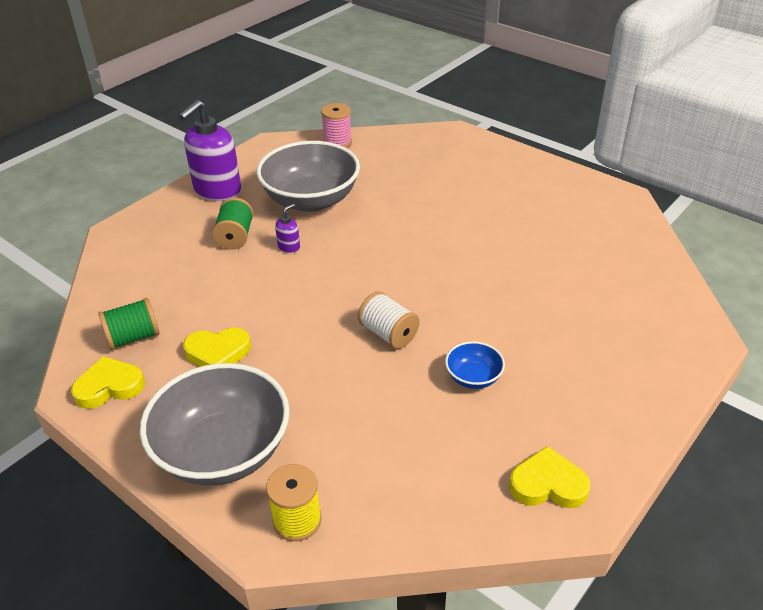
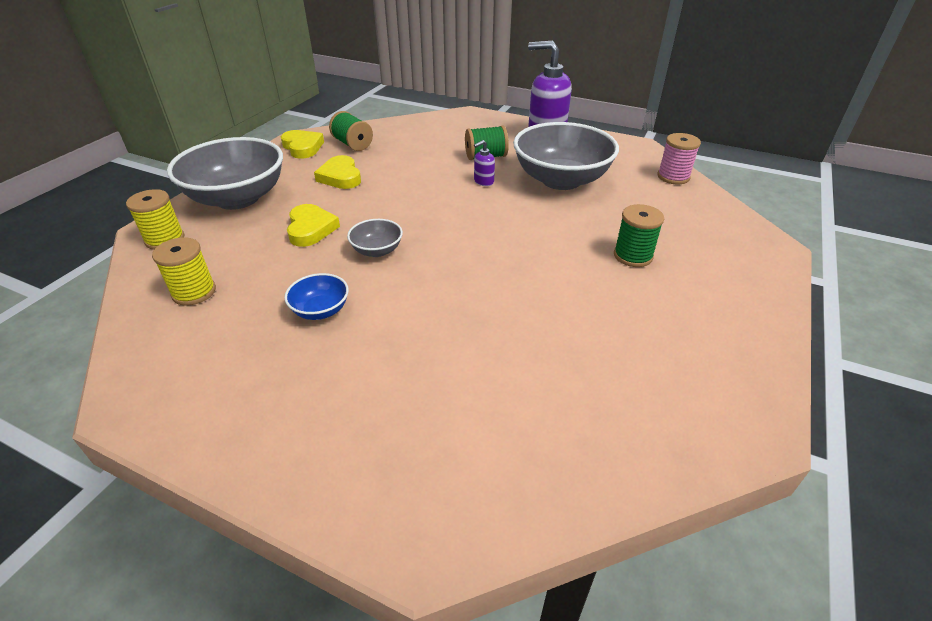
camera: 75 degrees right, 0 degrees up
purple soap dispenser [275,203,300,253] -> purple soap dispenser turned 120 degrees clockwise [474,140,495,186]
white spool [358,291,420,349] -> grey bowl [347,219,403,257]
yellow heart [509,446,590,508] -> yellow heart moved to [287,204,340,247]
none -> yellow spool [152,237,216,306]
none -> green spool [614,204,664,267]

